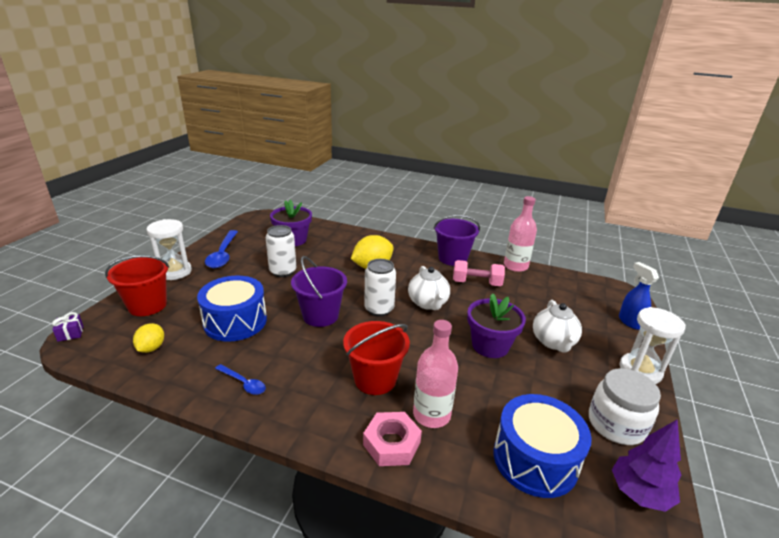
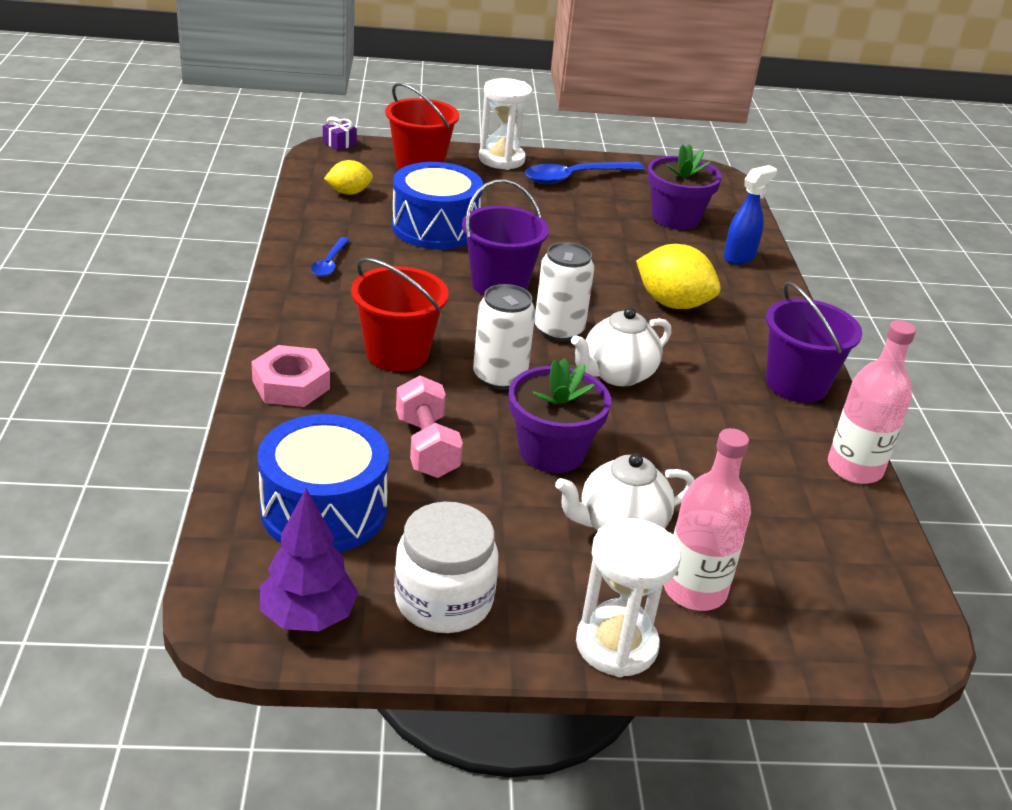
camera: 65 degrees right, 5 degrees up
white can [266,225,296,277] -> white can moved to [473,284,535,390]
pink bottle [413,320,458,428] -> pink bottle moved to [663,428,751,611]
pink dumbbell [453,260,505,286] -> pink dumbbell moved to [396,375,463,478]
blue spray bottle [619,262,659,330] -> blue spray bottle moved to [723,165,777,264]

